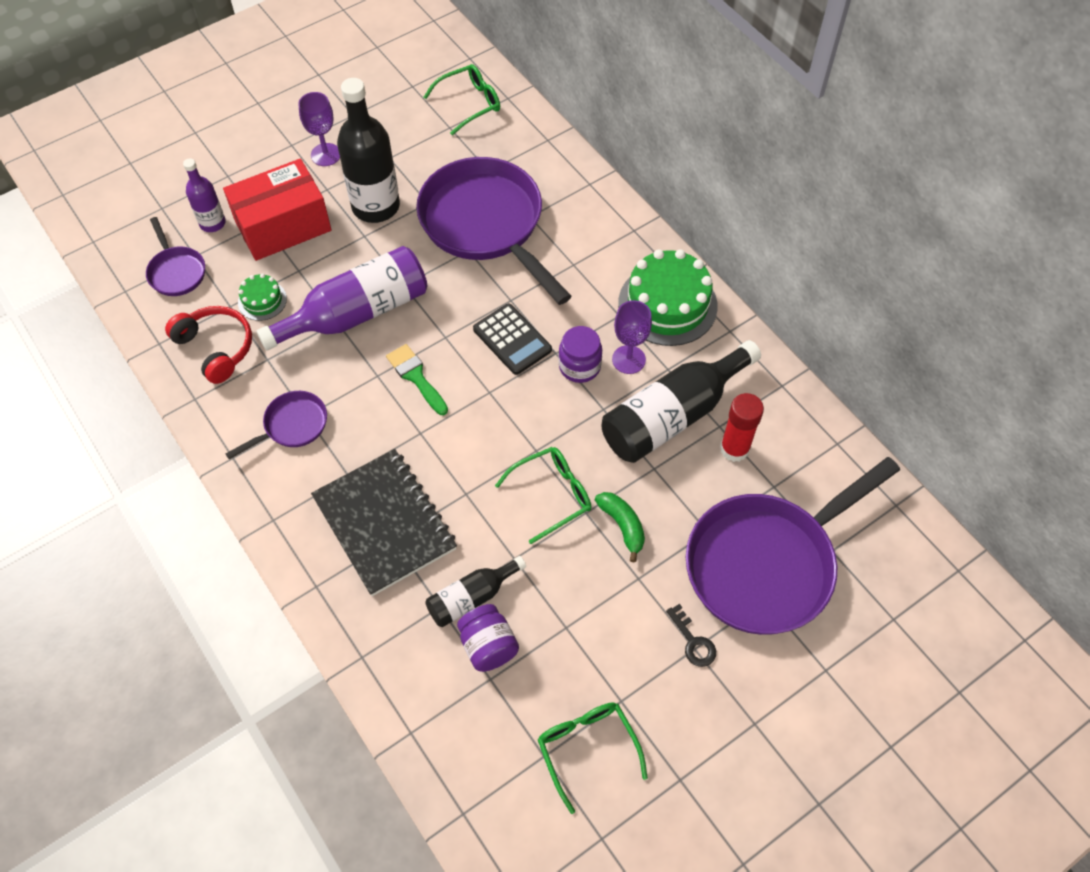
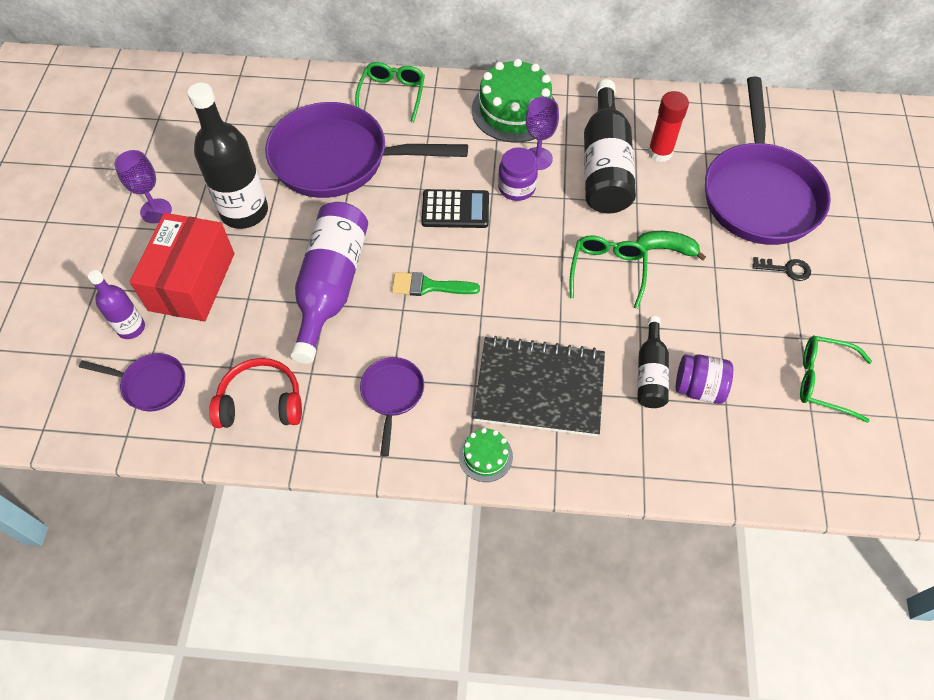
camera: 50 degrees left, 0 degrees up
green cake [238,273,287,321] -> green cake moved to [459,428,513,482]
green glasses [424,64,500,135] -> green glasses moved to [355,62,425,123]

